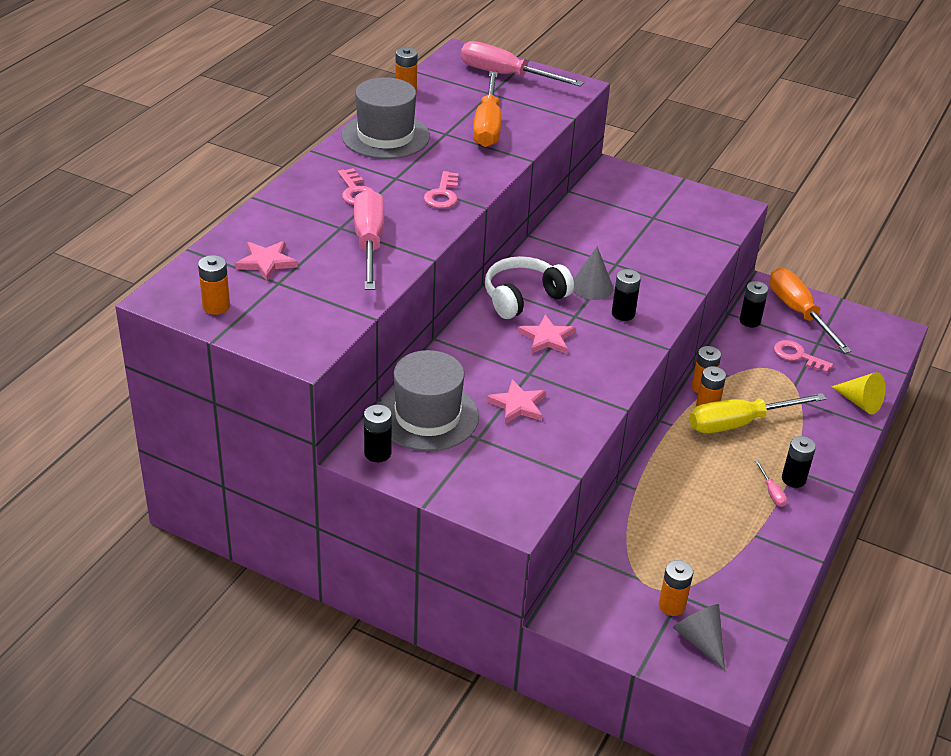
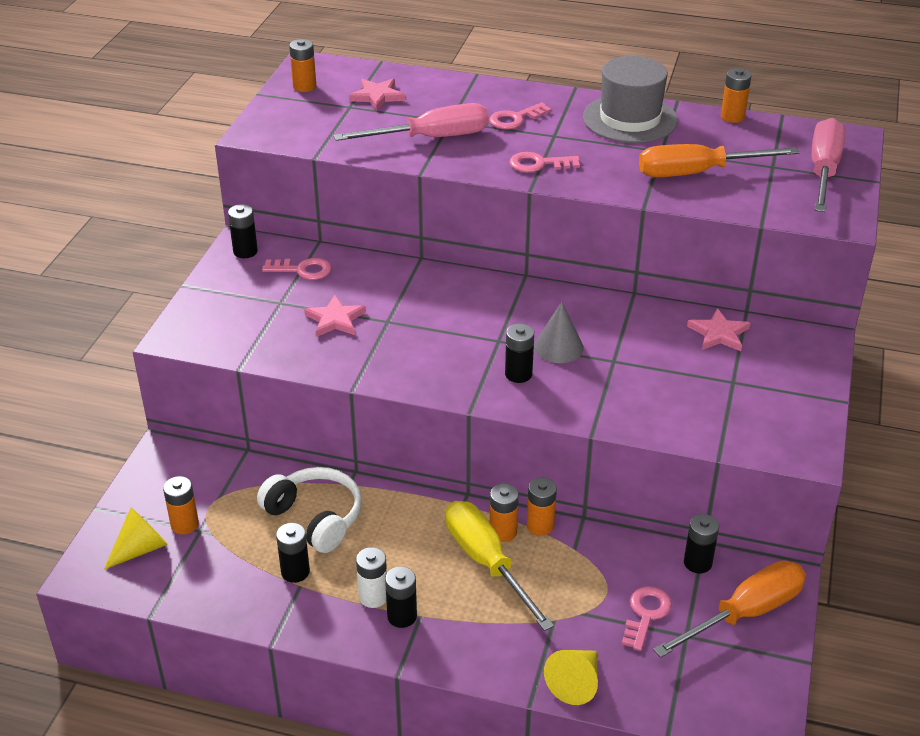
camera: 80 degrees right, 0 degrees up
grey hat [379,350,479,451] -> pink key [262,258,332,280]
white headphones [485,256,574,319] -> white headphones moved to [257,467,362,553]
pink star [518,315,575,354] -> pink star moved to [687,308,750,351]
grey cone [673,604,725,670] -> yellow cone [104,508,168,570]
pink screwdriver [755,461,787,507] -> white battery [356,547,387,608]
none -> black battery [276,523,310,583]

